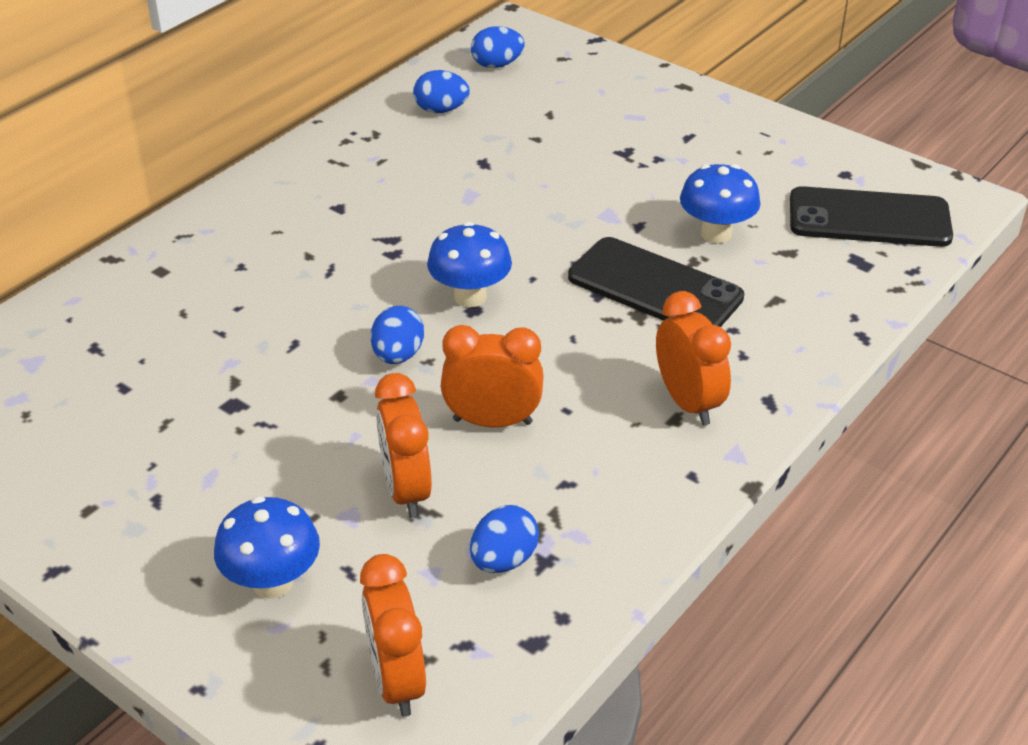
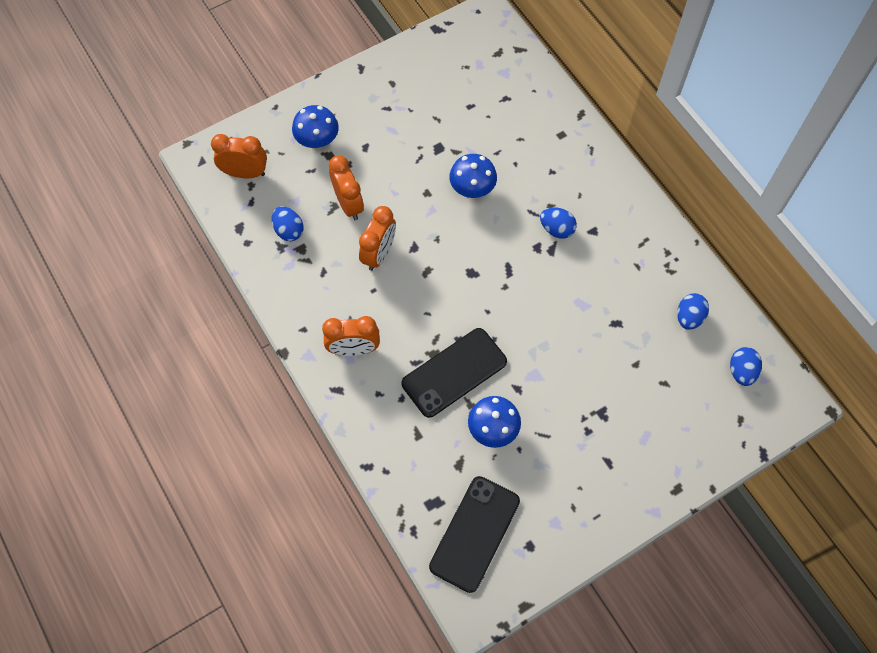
camera: 110 degrees right, 25 degrees up
blue egg [371,306,424,364] -> blue egg moved to [540,207,577,239]
orange clock [375,373,432,518] -> orange clock turned 60 degrees clockwise [329,155,364,220]
blue mushroom [427,222,512,307] -> blue mushroom moved to [449,154,497,198]

